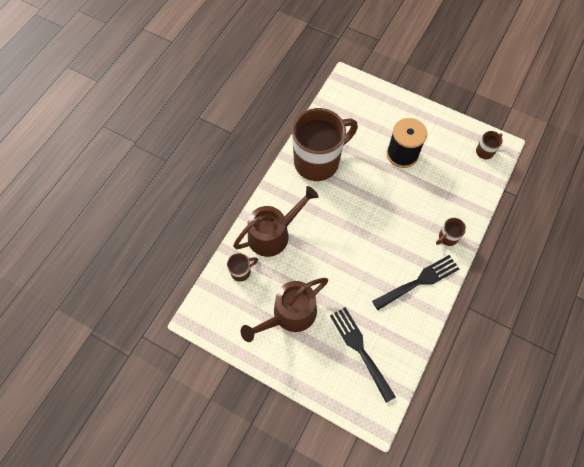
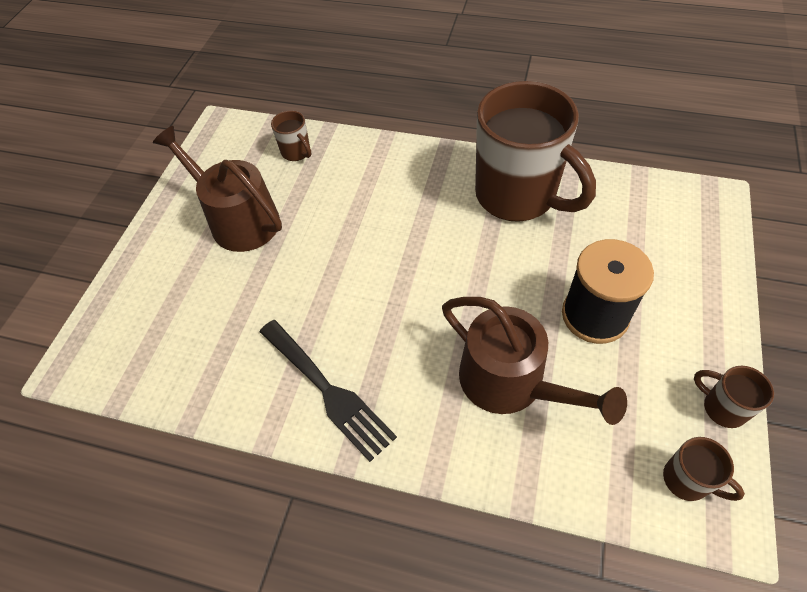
camera: 80 degrees right, 10 degrees down
brown watering can [233,186,319,257] -> brown watering can moved to [442,297,627,425]
black fork [330,307,396,403] -> none
brown mug [436,218,466,246] -> brown mug moved to [694,366,774,428]

